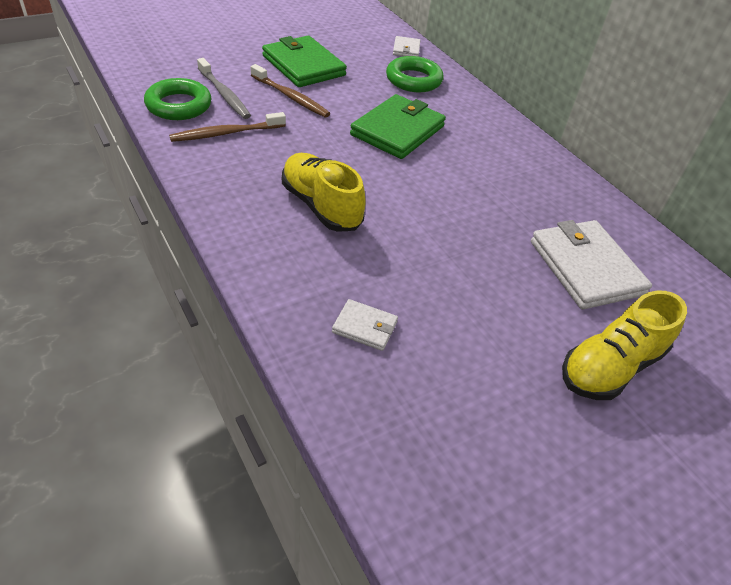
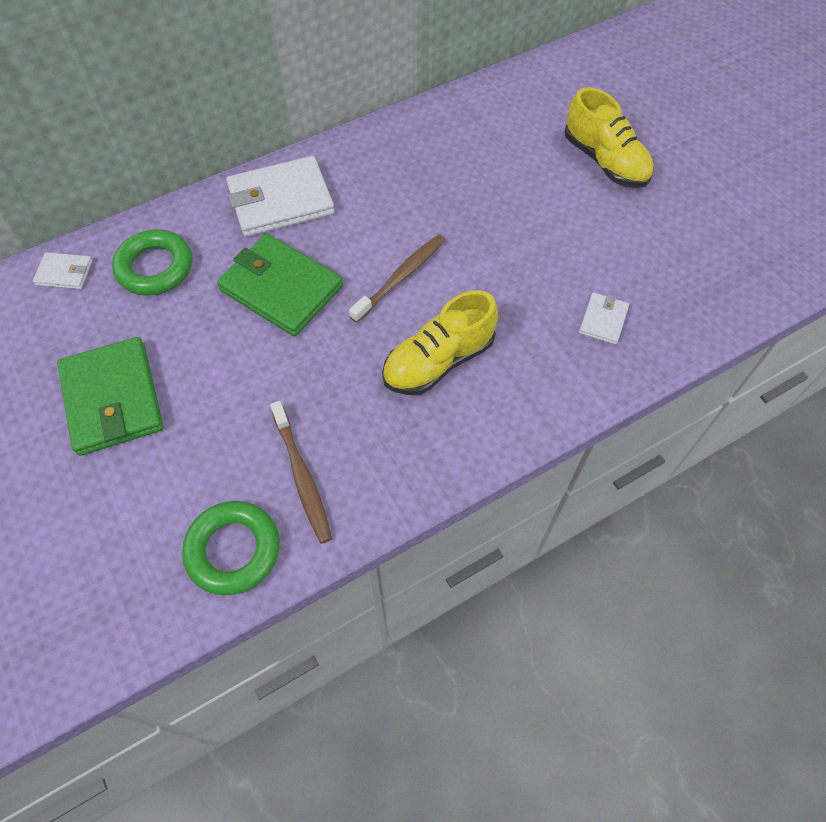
camera: 85 degrees left, 15 degrees up
grey toothbrush [197,58,251,119] -> none
brown toothbrush [251,64,330,117] -> brown toothbrush moved to [349,234,445,323]
green wallet [262,36,347,87] -> green wallet turned 75 degrees counterclockwise [57,337,164,456]
white wallet [531,220,652,309] -> white wallet moved to [226,156,335,237]

